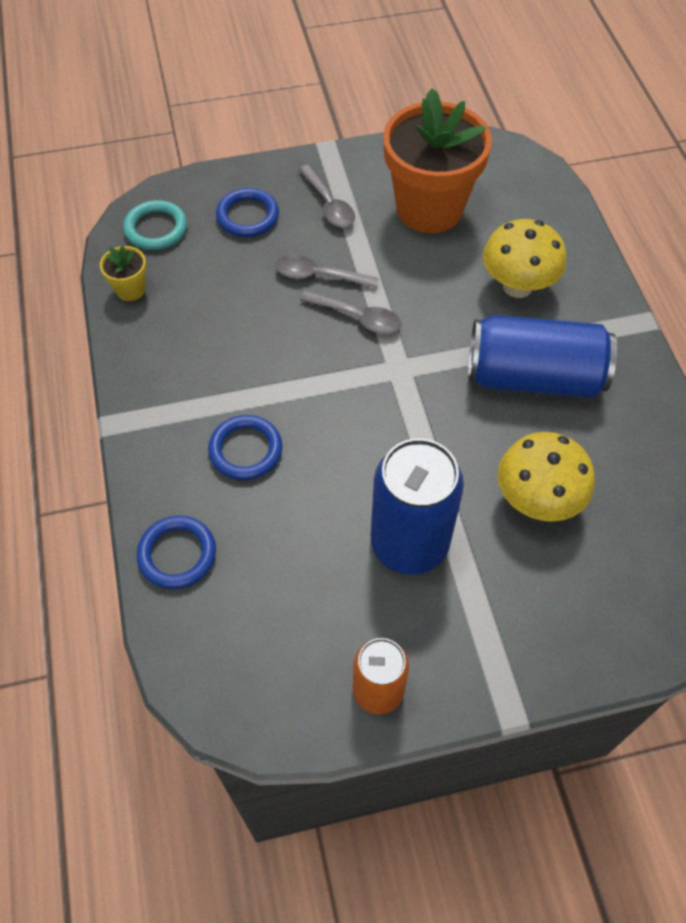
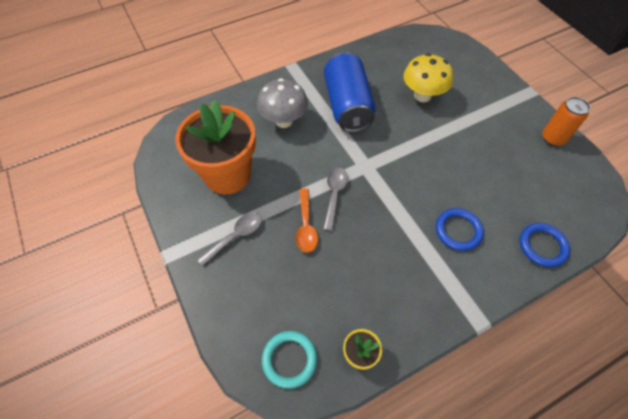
camera: 105 degrees left, 0 degrees up
blue ring [216,188,279,237] -> none
grey spoon [275,254,379,288] -> orange spoon [296,188,318,253]
blue can [371,438,464,575] -> none
yellow mushroom [483,219,567,298] -> grey mushroom [257,78,308,128]

